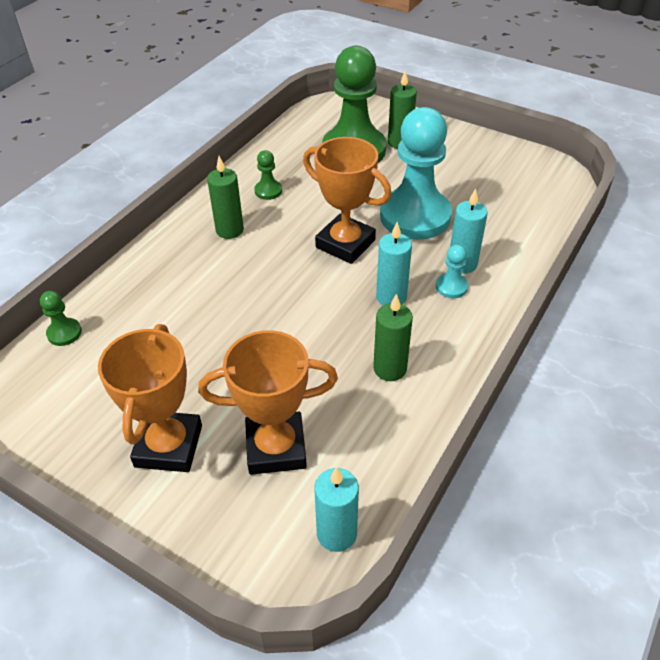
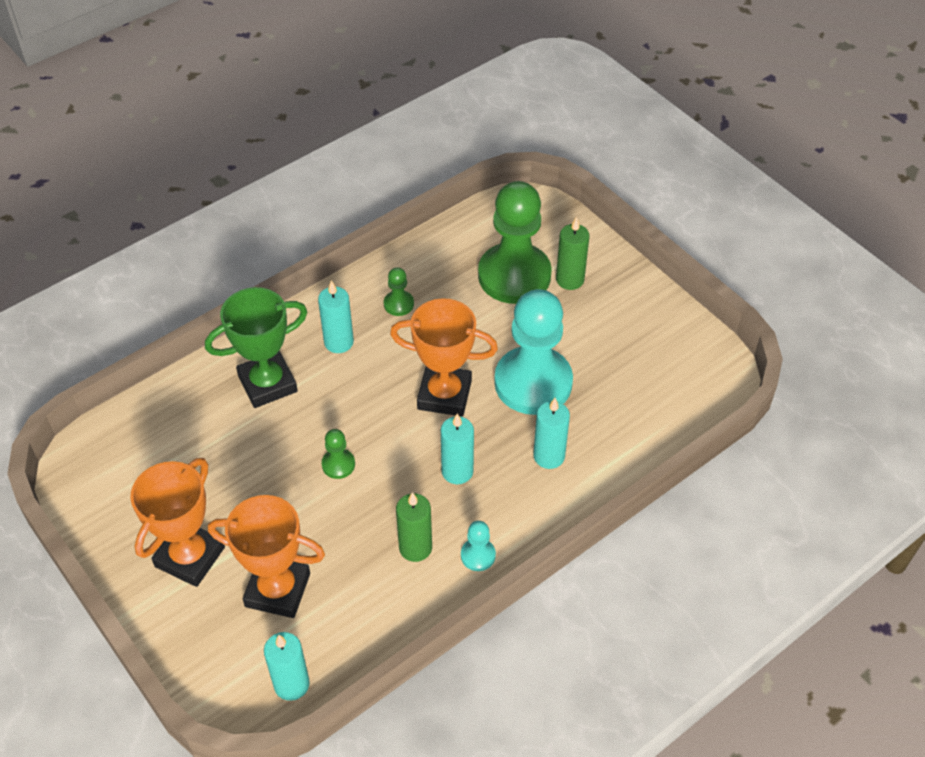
camera: 20 degrees right, 5 degrees up
green pawn [40,291,82,346] -> green pawn moved to [322,429,355,479]
green candle [207,156,244,239] -> turquoise candle [318,281,354,353]
orange trophy [303,137,392,264] -> orange trophy turned 45 degrees counterclockwise [390,298,498,416]
turquoise pawn [436,244,468,298] -> turquoise pawn moved to [461,521,496,571]
none -> green trophy [205,287,307,408]

